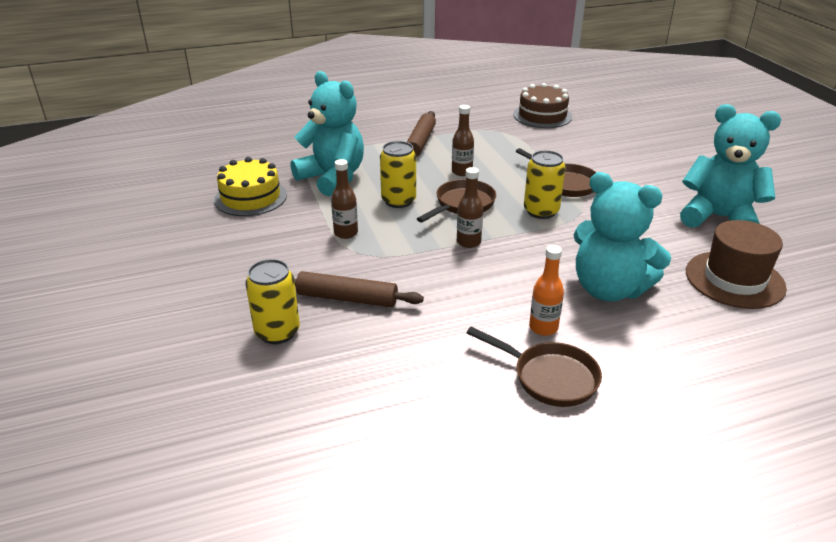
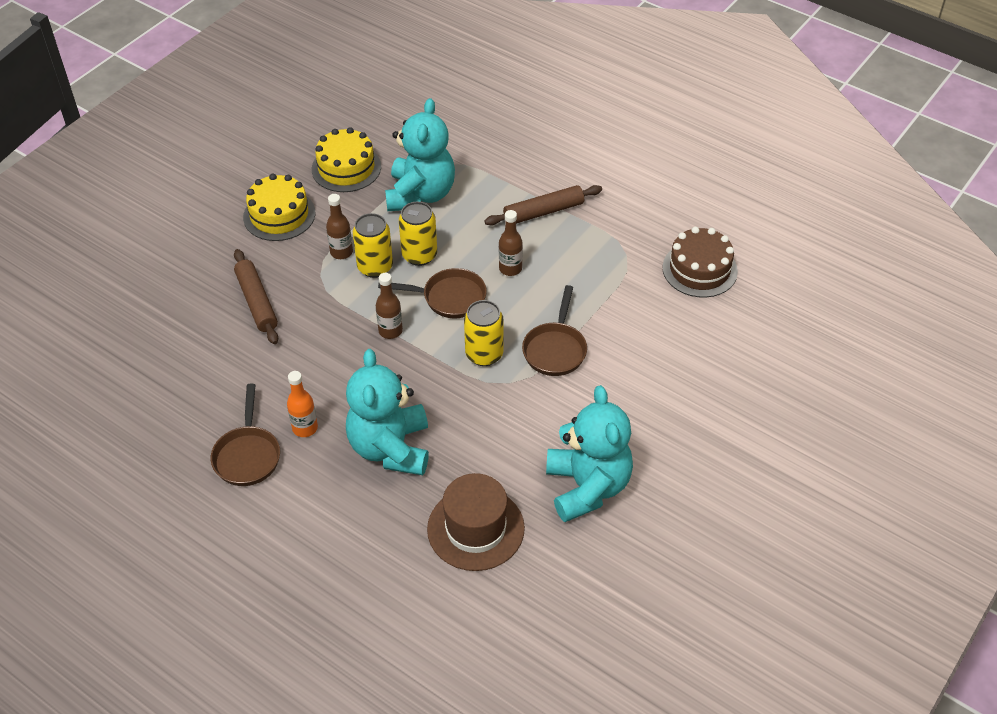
camera: 55 degrees right, 15 degrees up
yellow can [246,259,300,344] -> yellow can moved to [353,213,393,278]
none -> yellow cake [243,174,315,241]

